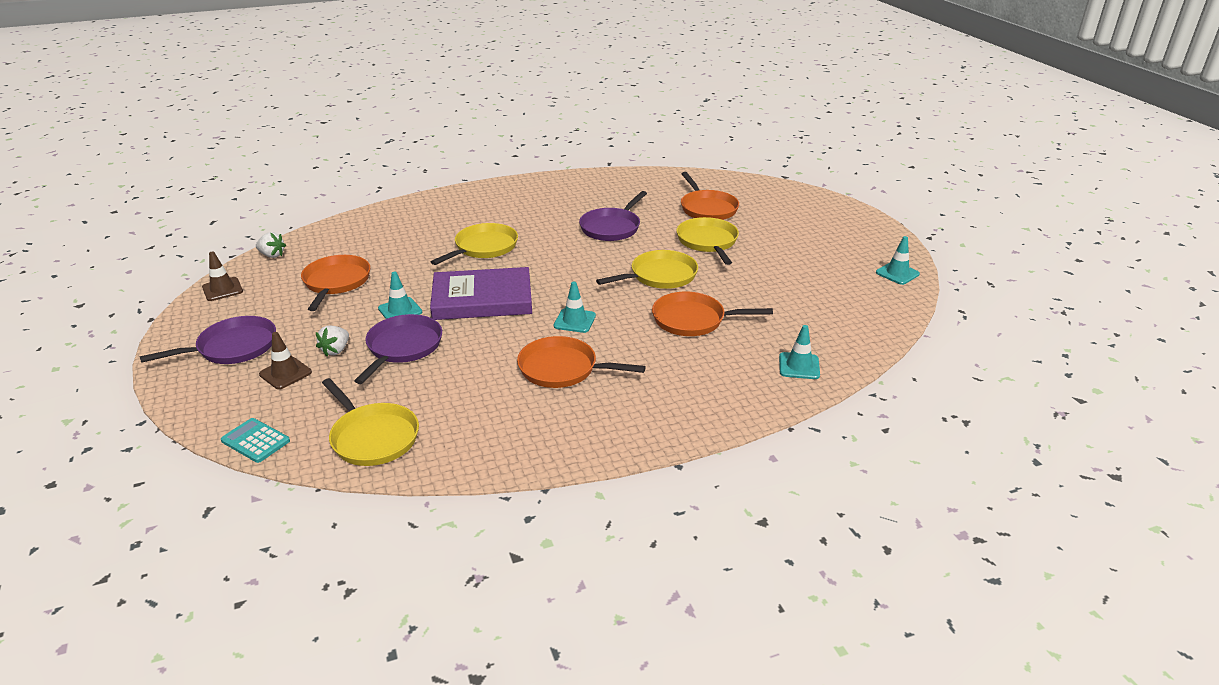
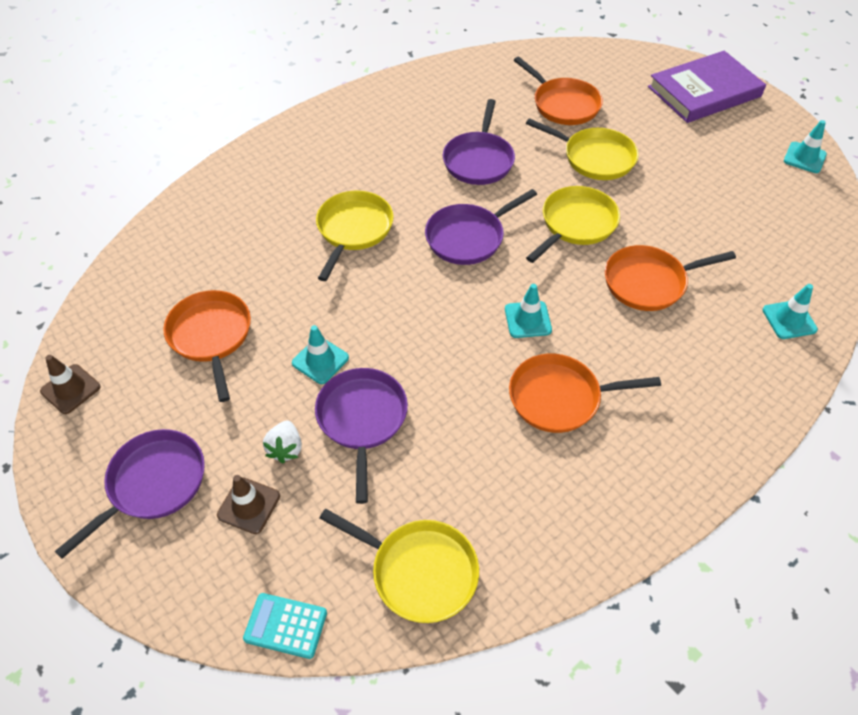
camera: 20 degrees left, 20 degrees up
white strawberry [256,232,286,258] -> none
purple book [430,267,532,320] -> purple book moved to [648,51,766,123]
yellow pan [676,217,739,265] -> yellow pan turned 150 degrees clockwise [526,118,639,180]
none -> purple pan [425,189,537,265]

